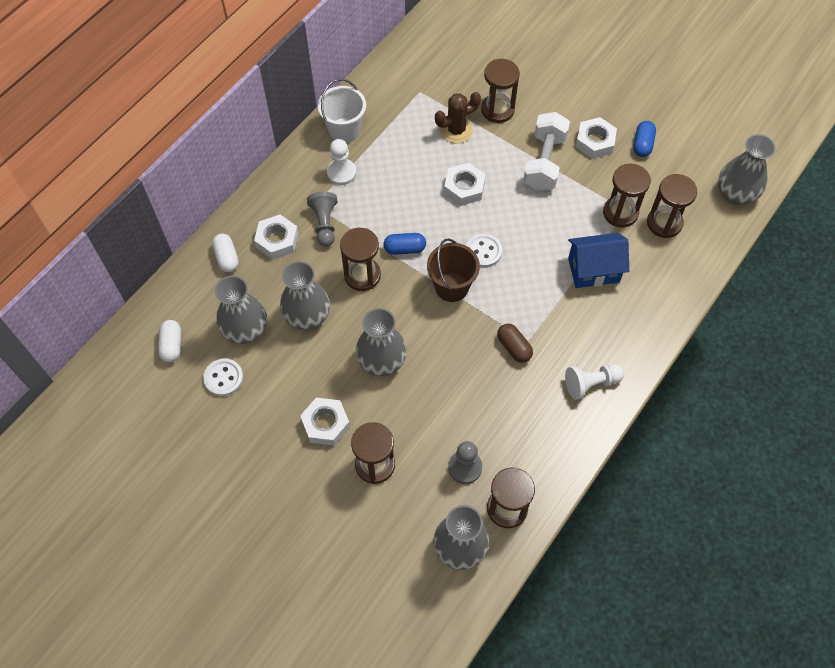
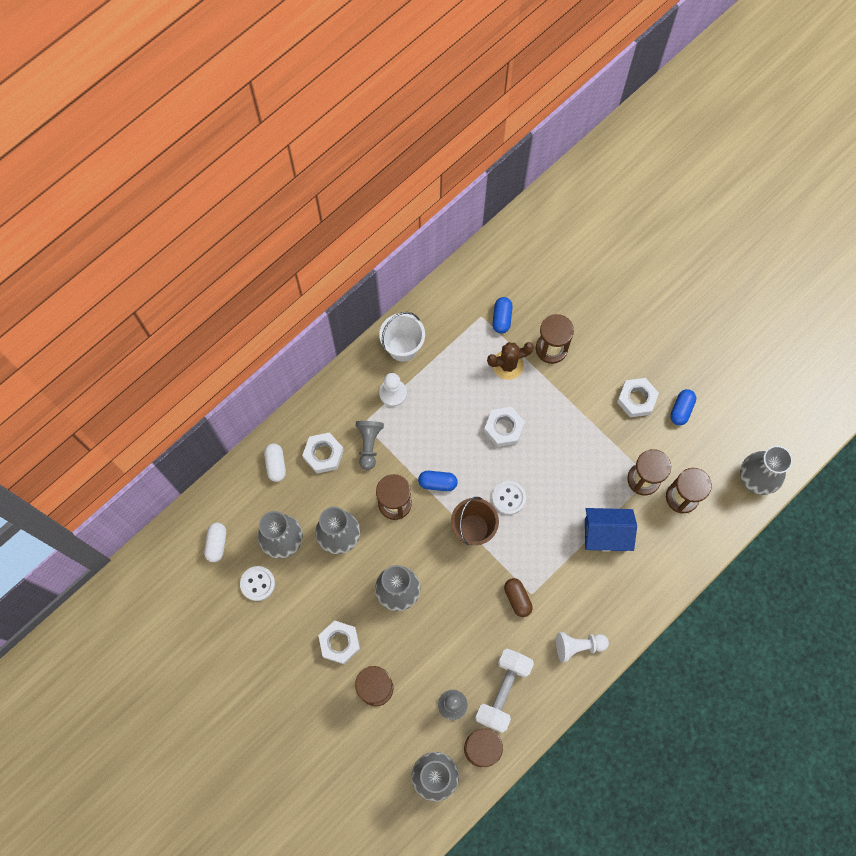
camera: 10 degrees right, 10 degrees up
white dumbbell [523,112,570,191] -> white dumbbell moved to [475,649,534,733]
none -> blue capsule [492,297,513,334]

